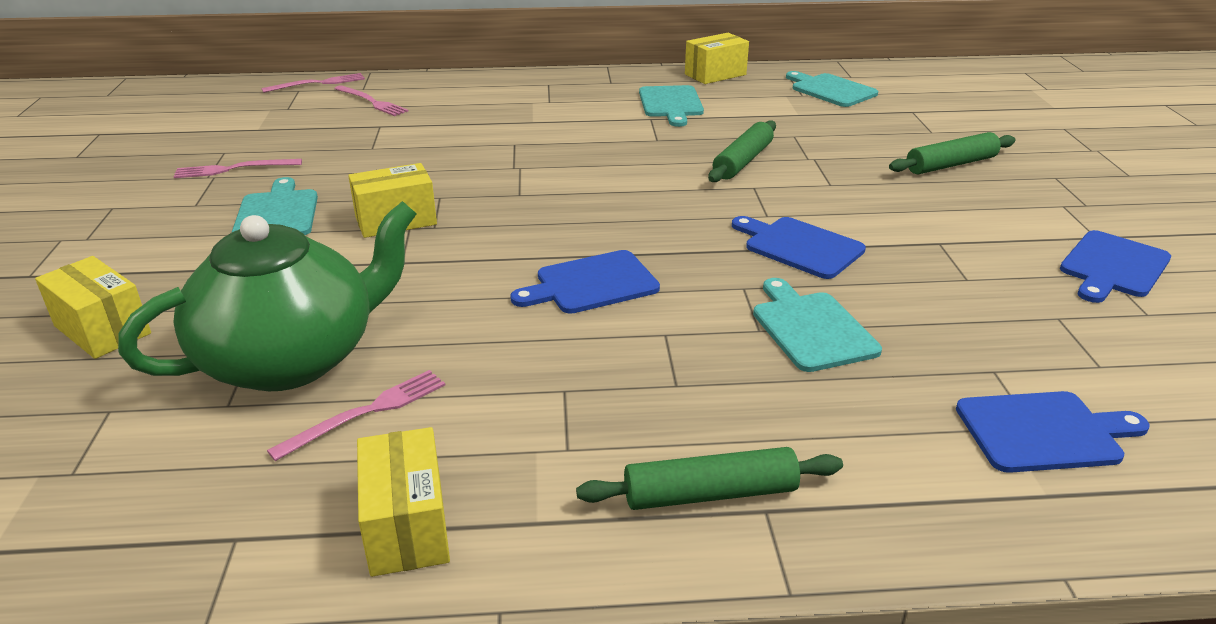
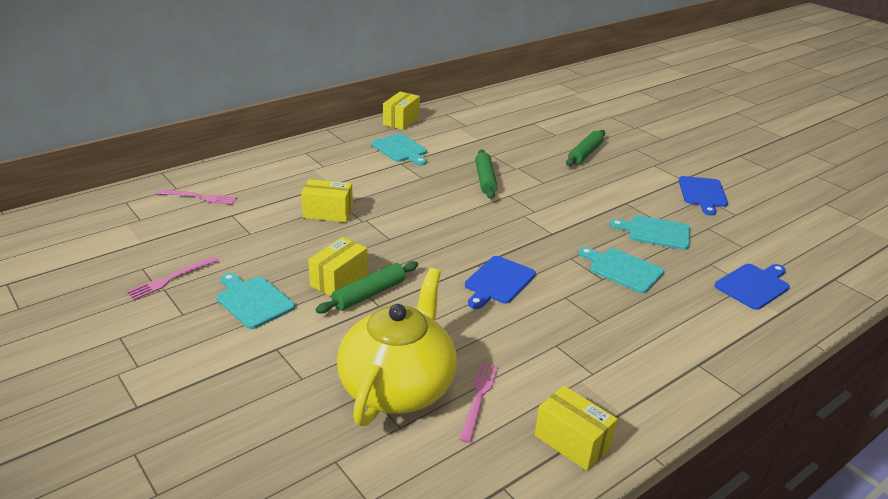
camera: 35 degrees left, 0 degrees up
yellow box [35,256,151,359] -> yellow box moved to [301,179,353,222]
green teapot [118,201,416,391] -> yellow teapot [337,268,457,426]
pink fork [261,73,365,93] -> none
green rolling pin [576,447,843,510] -> green rolling pin moved to [316,261,418,314]
blue cutting board [732,216,866,279] -> none
turquoise cutting board [786,71,878,107] -> turquoise cutting board moved to [610,215,690,250]

